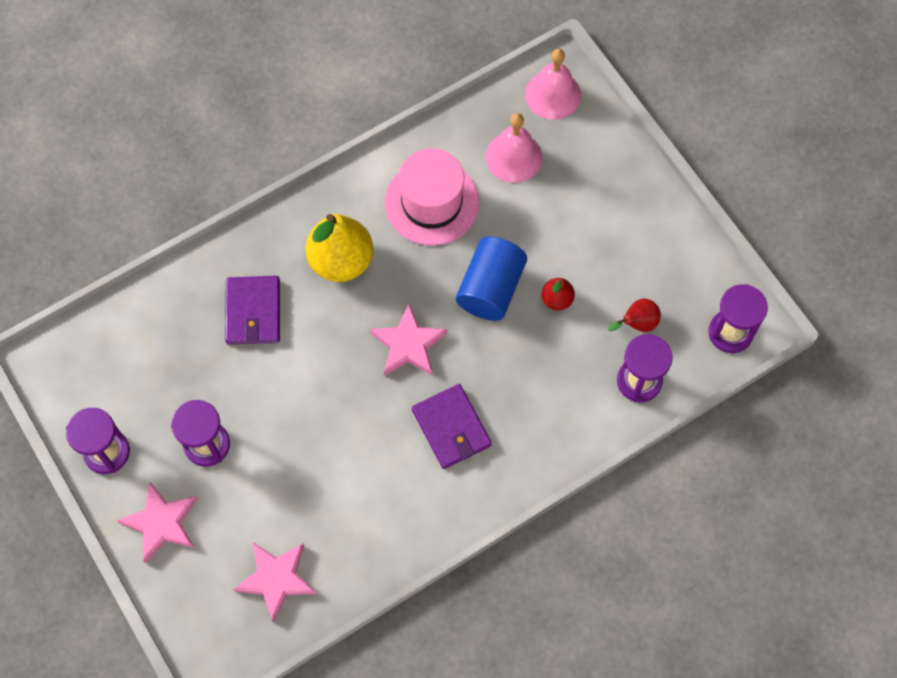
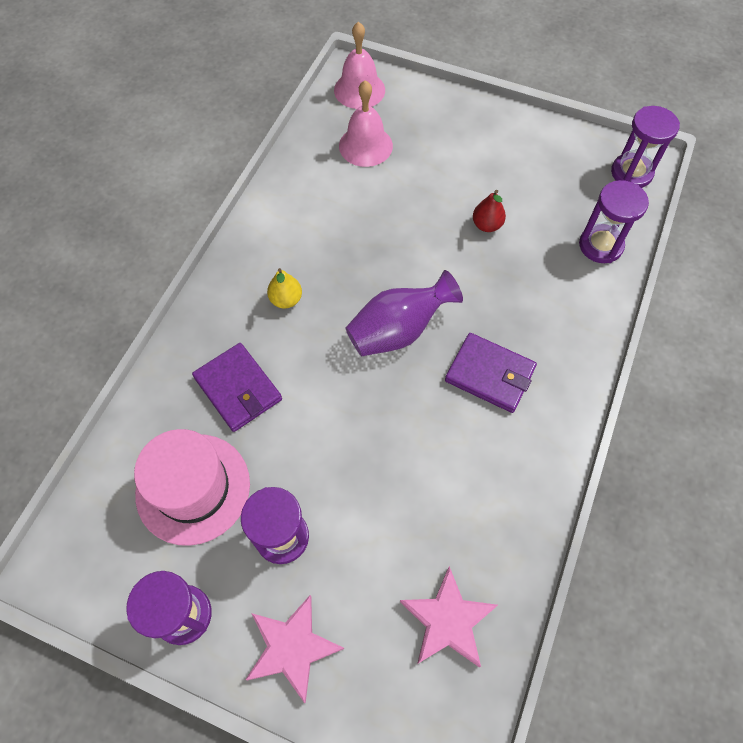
camera: 35 degrees left, 5 degrees down
yellow pear [305,214,373,282] -> yellow pear [267,268,302,308], size x0.49
pink star [370,304,448,376] -> purple vase [345,270,463,356]
pink hat [385,148,479,246] -> pink hat moved to [134,429,250,546]
blue cylinder [456,237,527,321] -> none
red pear [608,298,661,332] -> none

